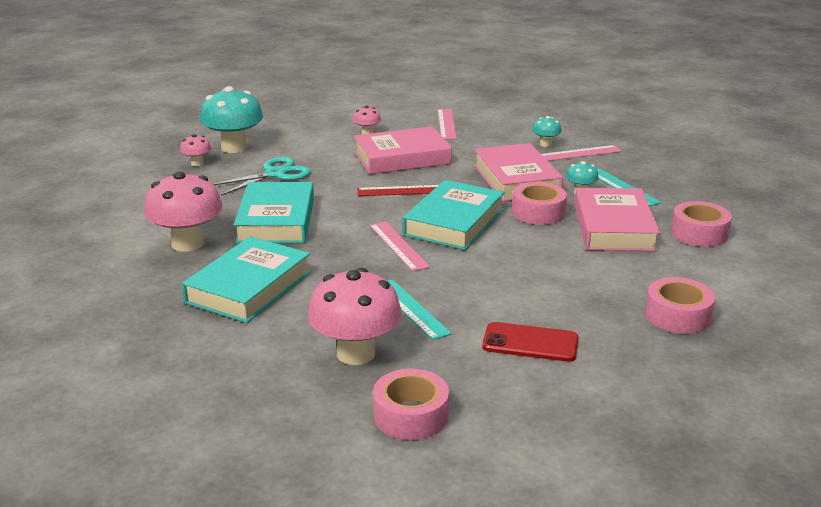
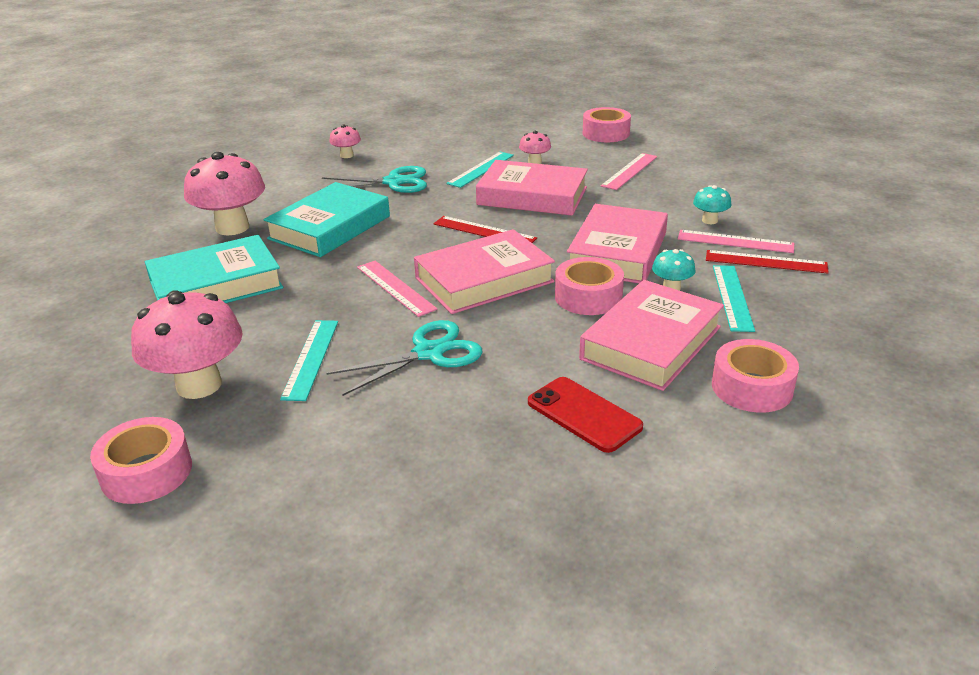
camera: 35 degrees right, 5 degrees up
turquoise mushroom [200,86,263,153] -> none
pink ruler [370,222,430,272] -> pink ruler turned 45 degrees counterclockwise [357,261,437,317]
turquoise book [403,180,505,250] -> pink book [414,229,555,314]
red phone [482,322,579,362] -> red phone moved to [528,377,643,453]
pink tape [645,277,715,334] -> pink tape moved to [583,107,631,142]
none -> turquoise scissors [327,320,483,396]
none -> turquoise ruler [447,152,514,188]
none -> red ruler [706,250,829,274]

